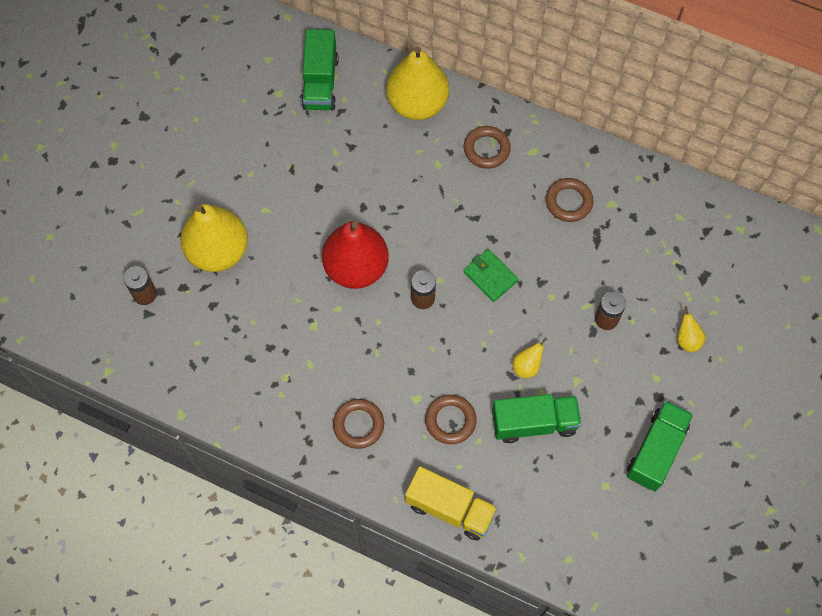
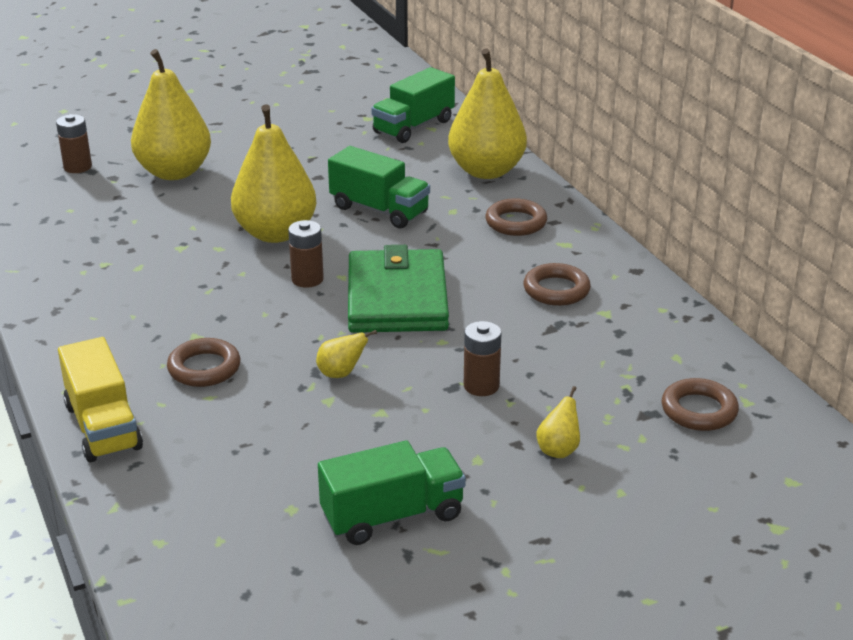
camera: 40 degrees right, 35 degrees down
red pear [322,221,389,289] -> yellow pear [231,104,316,243]
brown ring [333,399,384,449] -> brown ring moved to [662,378,739,431]
green wallet [463,249,518,302] -> green wallet [348,245,449,333], size x2.02
green truck [492,394,582,443] -> green truck moved to [328,146,430,229]

